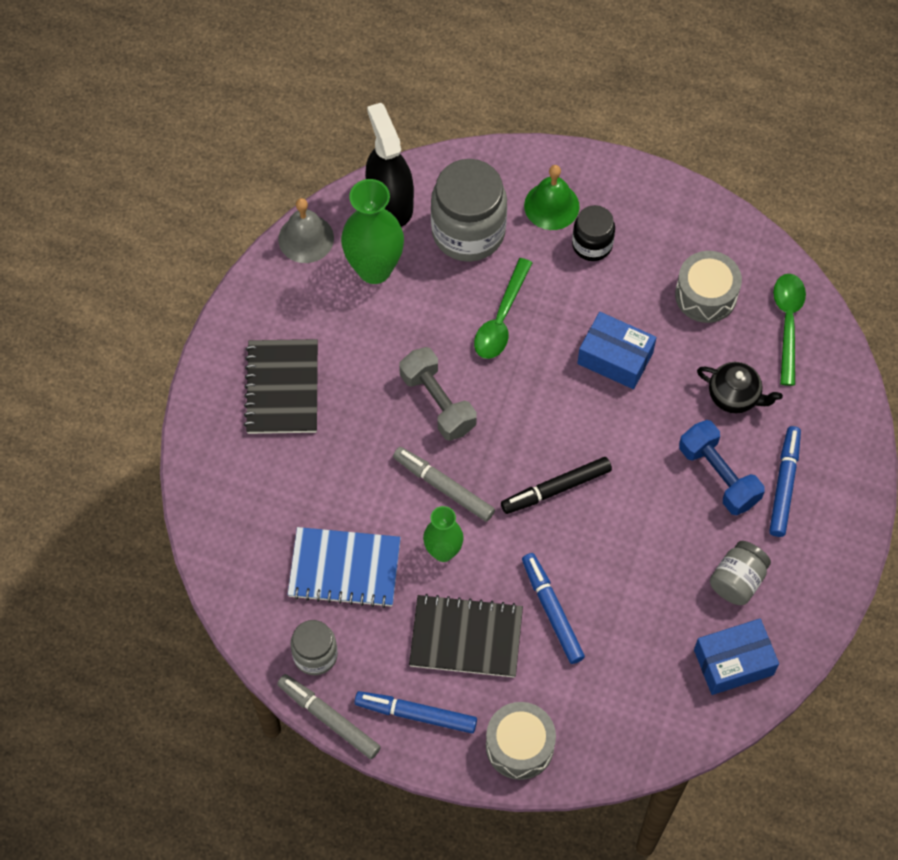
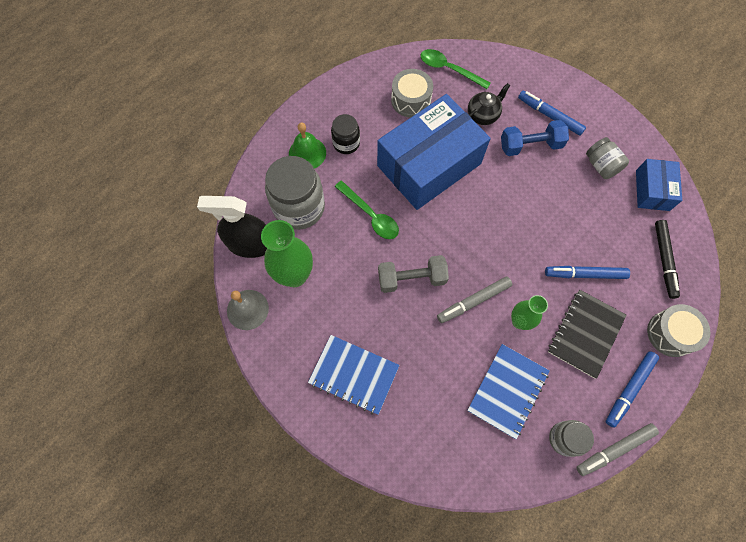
camera: 65 degrees left, 5 degrees up
black notebook [244,339,318,434] -> blue notebook [308,335,400,415]
black marker [501,457,612,514] -> black marker moved to [655,220,680,299]
blue box [577,312,657,389] -> blue box [377,94,490,210], size x2.03

